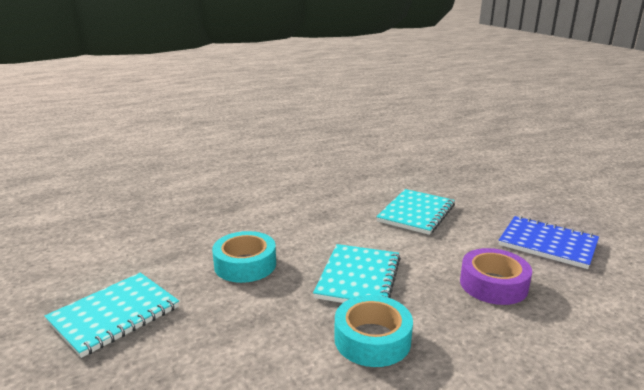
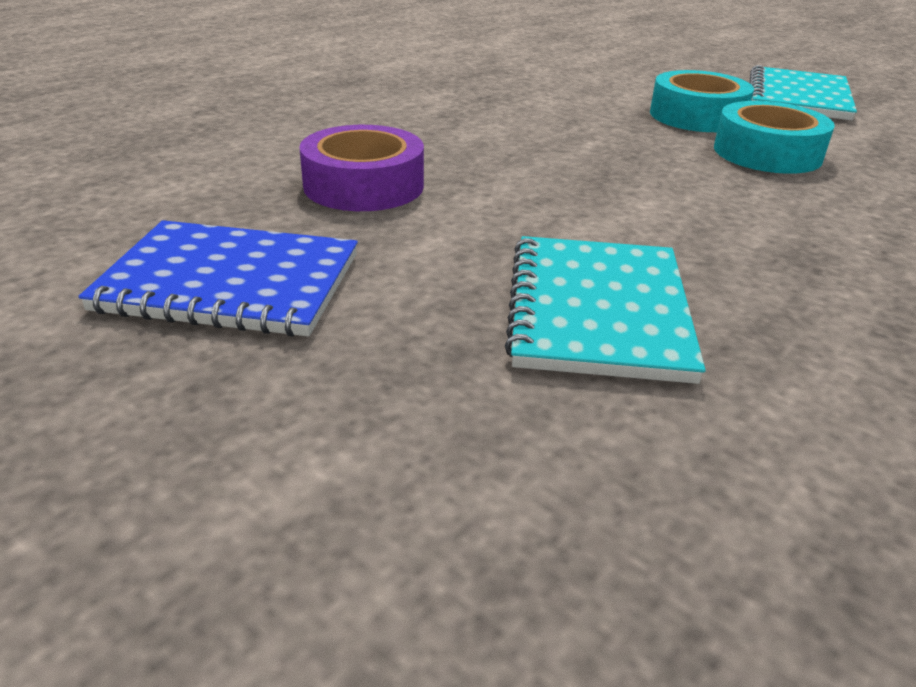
camera: 155 degrees right, 10 degrees up
turquoise notebook [313,244,401,303] -> none
turquoise tape [334,295,413,367] -> turquoise tape moved to [650,70,754,132]

